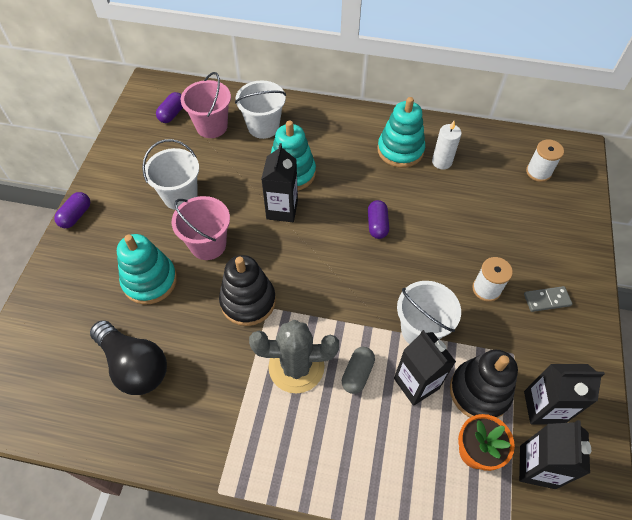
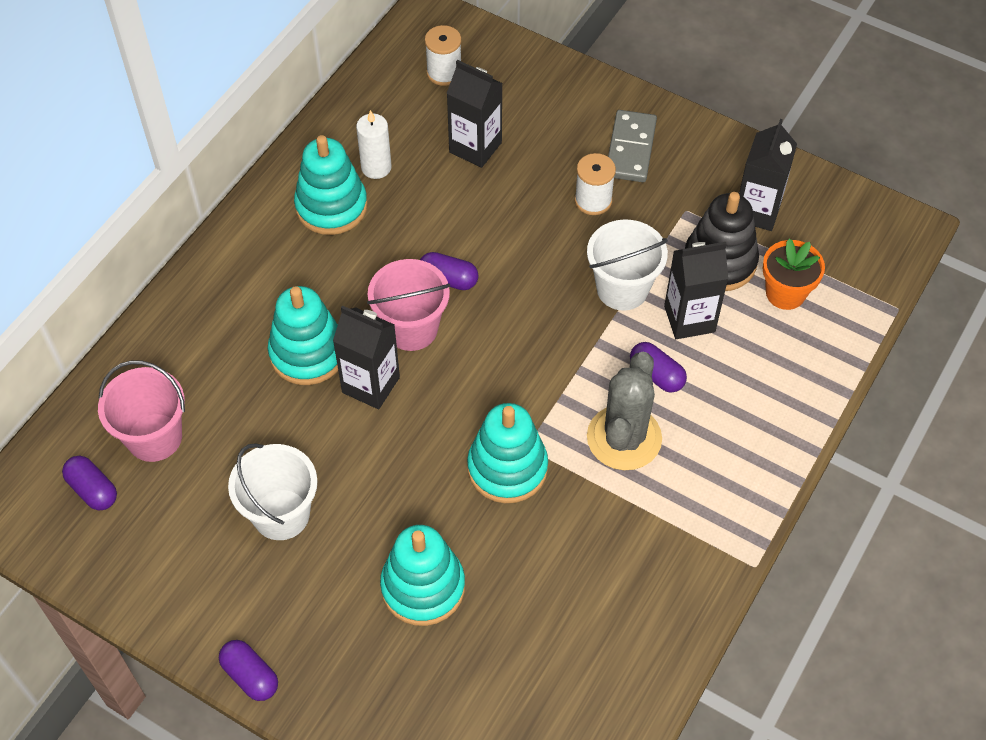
camera: 70 degrees left, 0 degrees up
black light bulb [90,320,167,395] -> none
pink bucket [172,196,230,260] -> pink bucket moved to [367,259,450,351]
black stacking toy [219,255,276,326] -> turquoise stacking toy [467,403,548,503]
white bucket [235,80,286,139] -> none
grey capsule [342,347,375,394] -> purple capsule [630,342,687,393]
black carton [519,420,591,489] -> black carton moved to [446,60,503,168]
grey domino [524,286,572,312] -> grey domino [608,110,657,182], size x1.52

